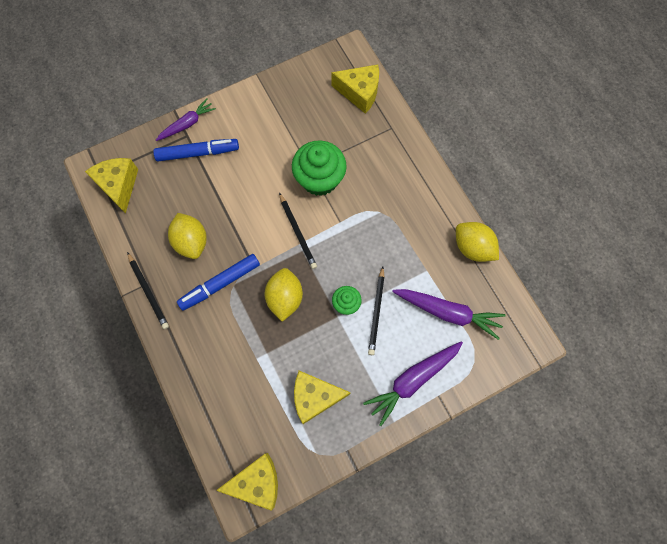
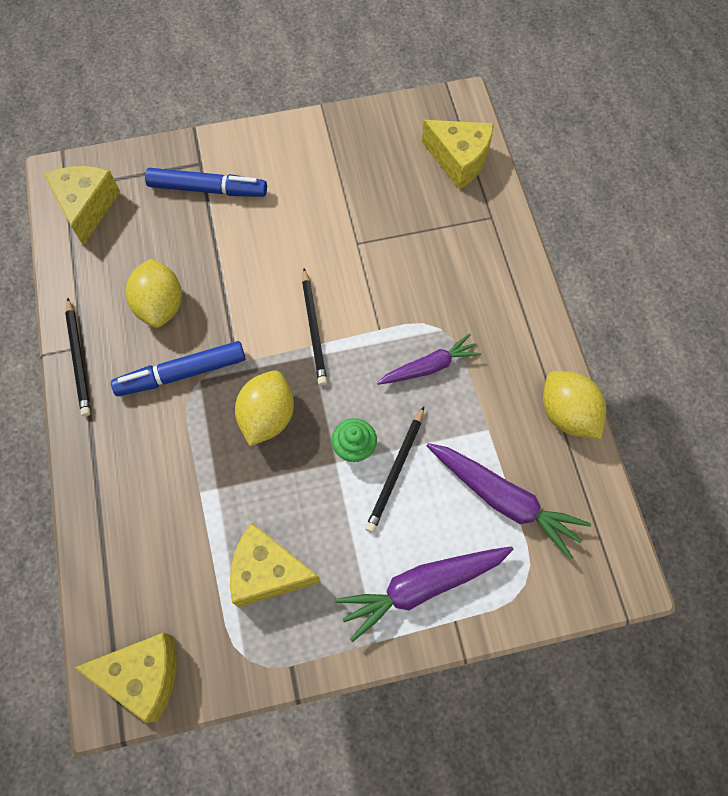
camera: 15 degrees right, 5 degrees down
purple carrot [156,98,216,141] -> purple carrot moved to [377,334,481,385]
green cupcake [292,140,347,196] -> none

